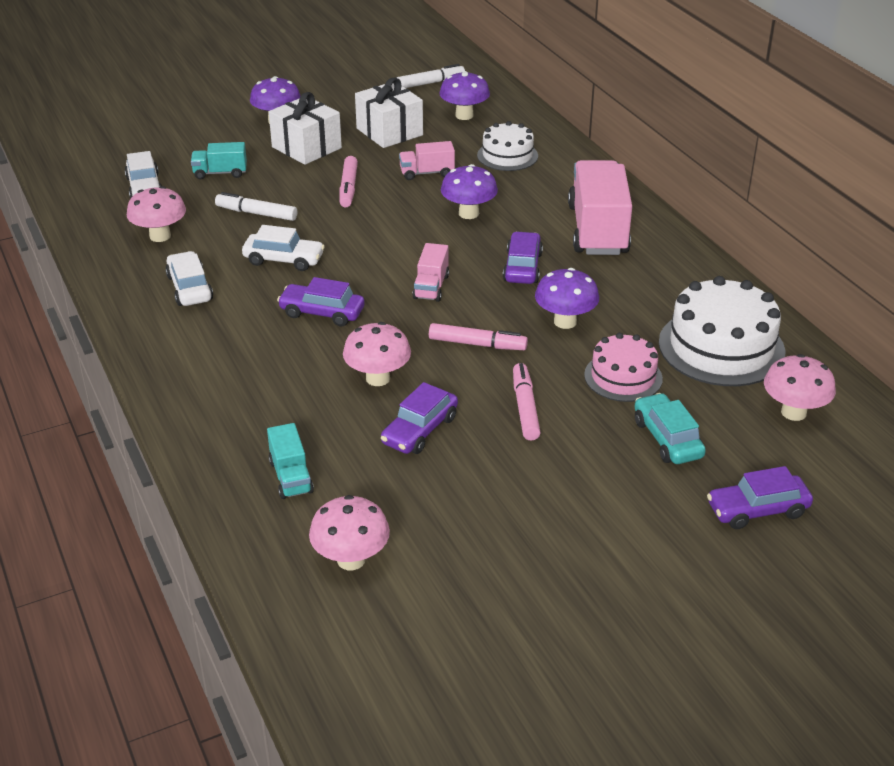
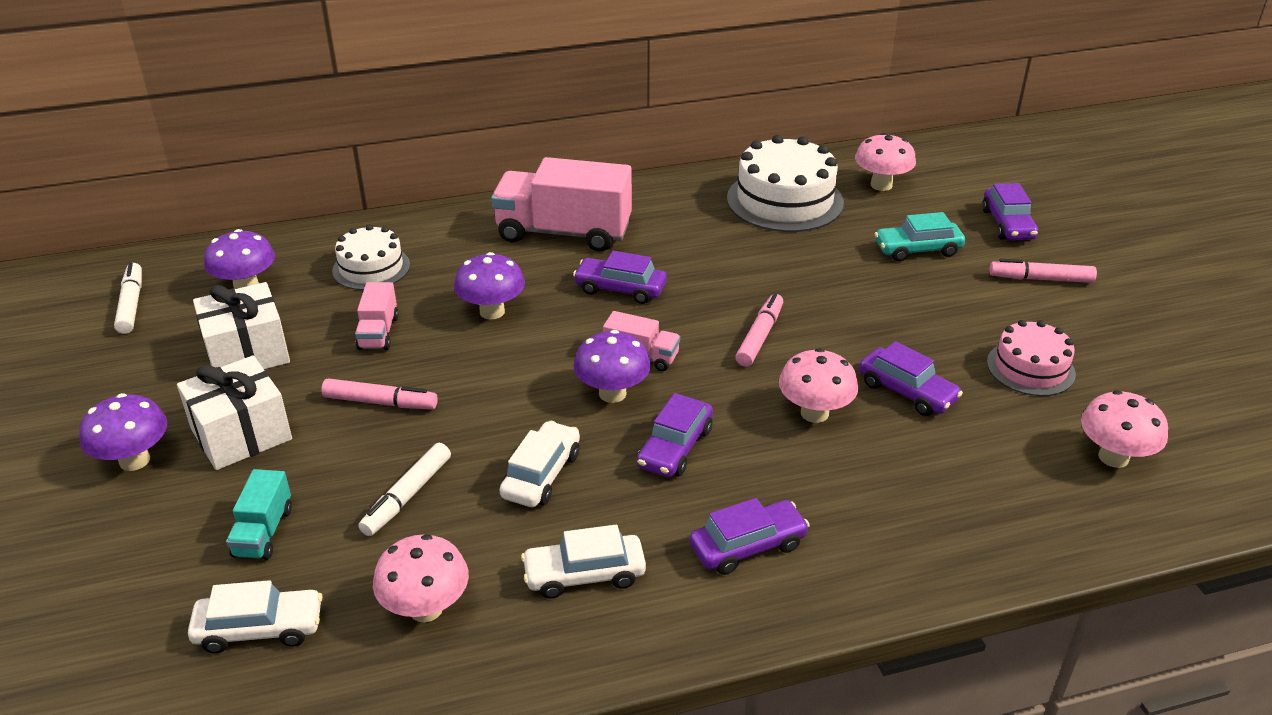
camera: 80 degrees left, 0 degrees up
turquoise truck [267,423,314,499] -> none
pink marker [513,363,541,441] -> pink marker moved to [989,259,1097,283]
purple mushroom [535,268,599,329] -> purple mushroom moved to [573,330,651,403]
pink cake [584,333,663,402] -> pink cake moved to [987,320,1076,396]
none -> purple car [689,498,810,575]

